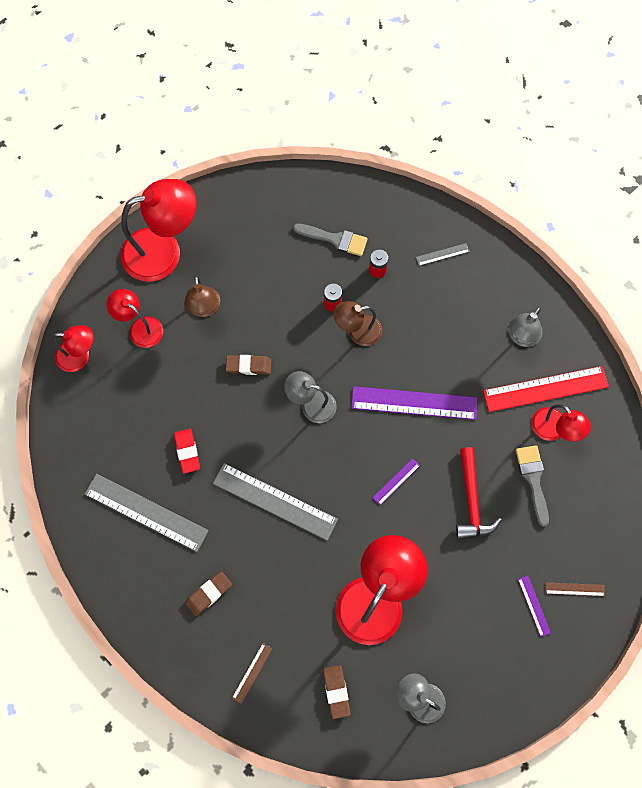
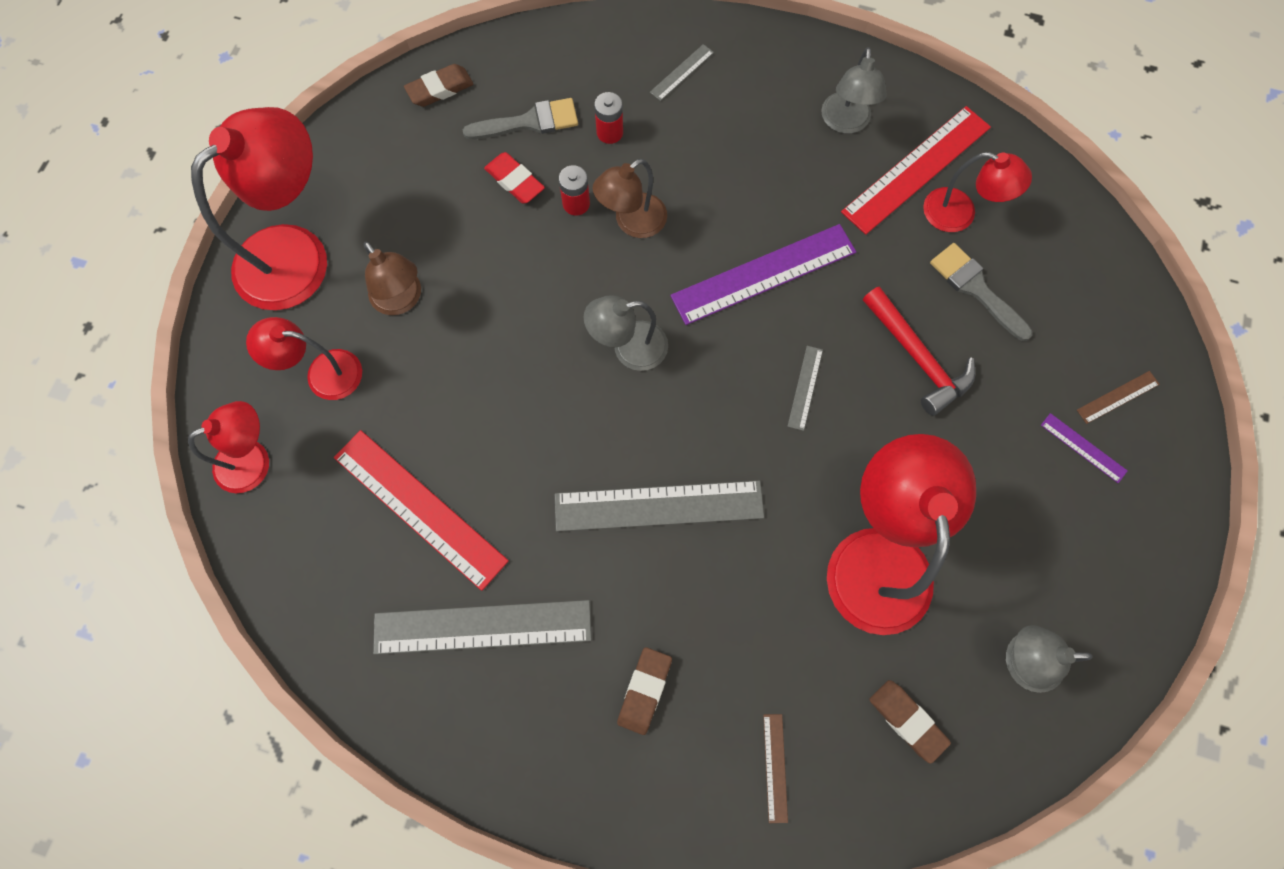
camera: 30 degrees left, 0 degrees up
red eraser [174,428,200,474] -> red eraser moved to [484,152,545,204]
brown eraser [226,355,271,375] -> brown eraser moved to [404,64,473,107]
purple ruler [373,458,420,505] -> grey ruler [787,346,823,431]
none -> red ruler [334,430,509,591]

